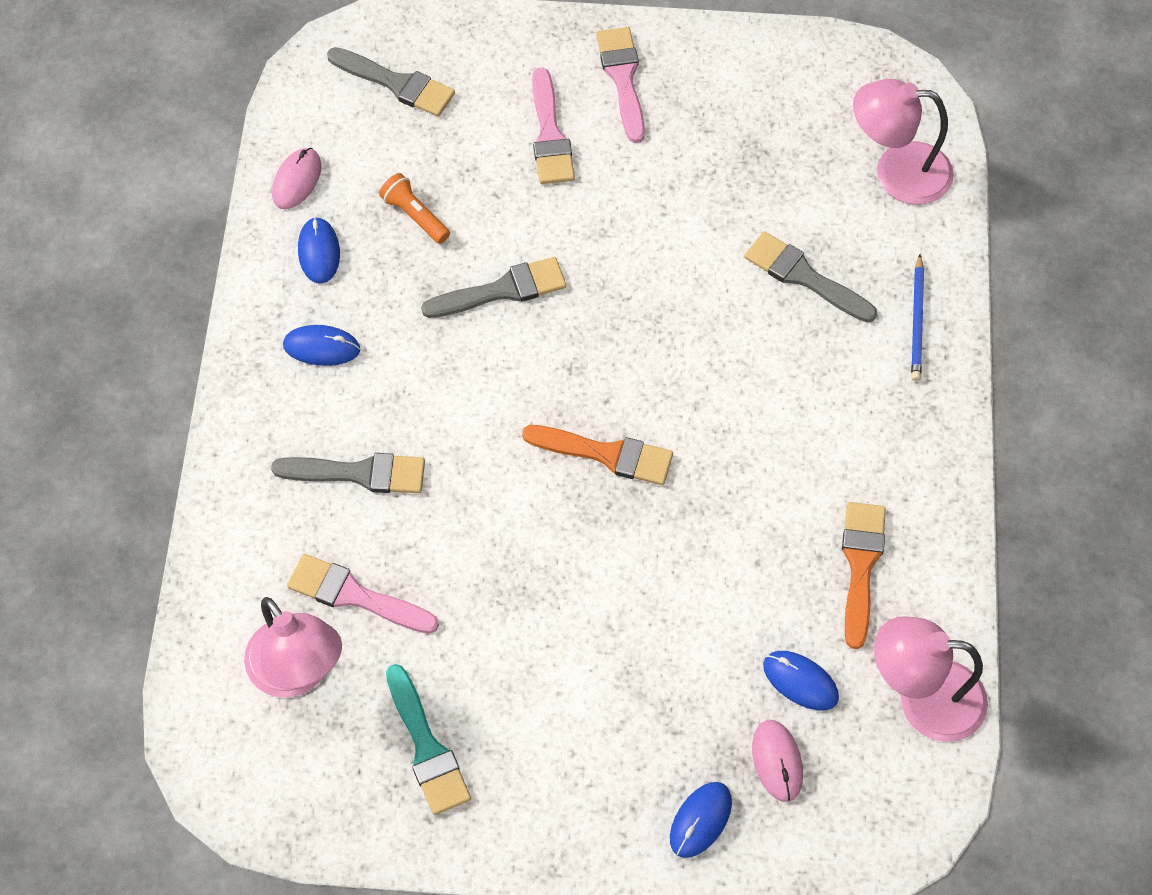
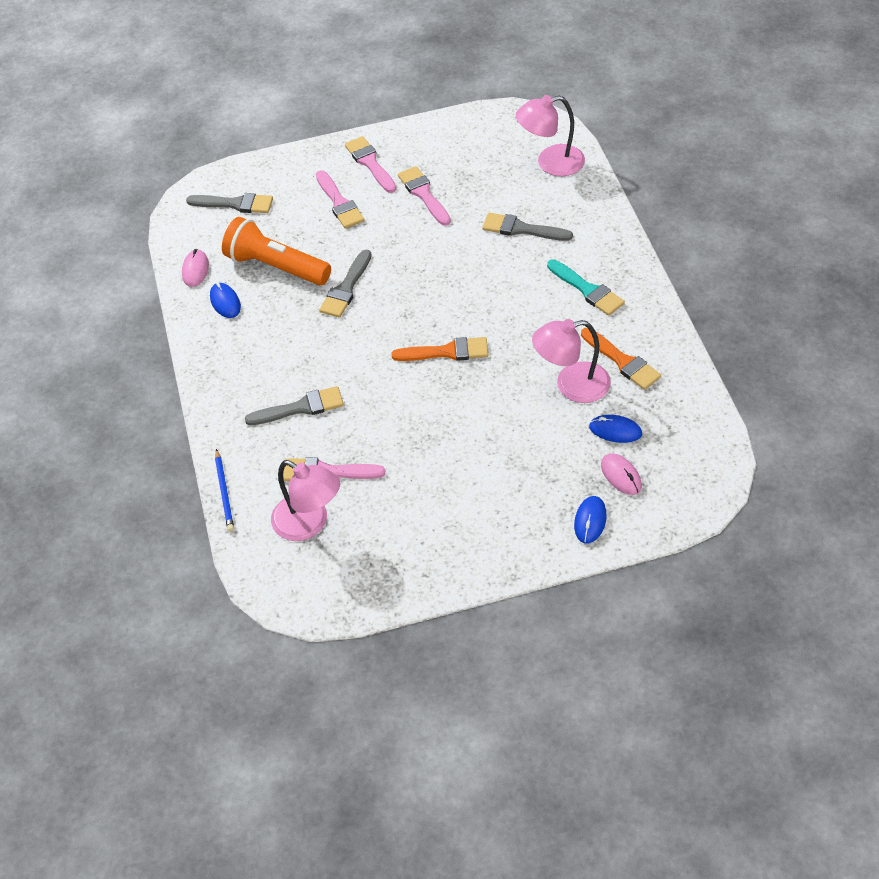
camera: 15 degrees left, 10 degrees down
blue mouse [283,325,360,366] -> none
orange flashlight [379,173,450,244] -> orange flashlight [222,217,331,285], size x2.10
turquoise brush [386,664,471,815] -> turquoise brush moved to [547,259,625,316]
grey brush [421,257,566,318] -> grey brush turned 150 degrees clockwise [319,250,372,318]
orange brush [842,502,886,649] -> orange brush turned 150 degrees clockwise [581,328,661,390]
pink lamp [874,616,988,742] -> pink lamp moved to [532,319,611,403]
blue pencil [911,254,924,381] -> blue pencil moved to [215,449,234,532]
none -> pink brush [398,166,451,226]

